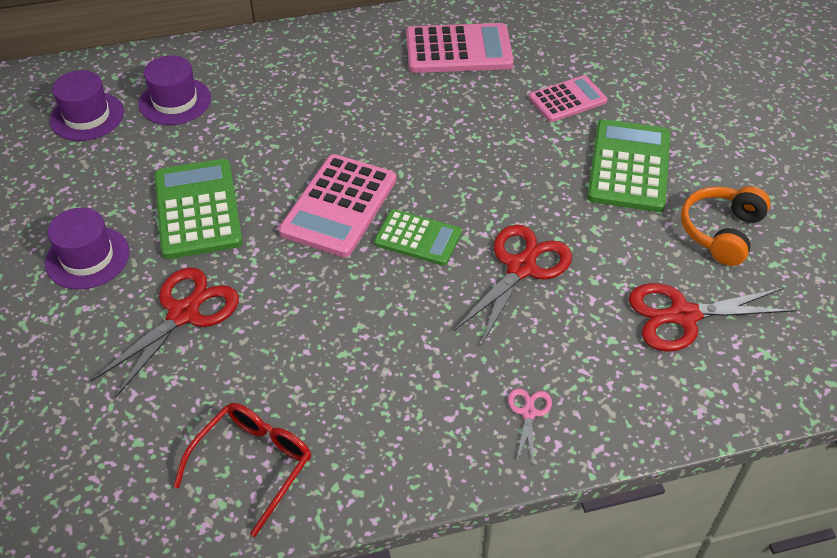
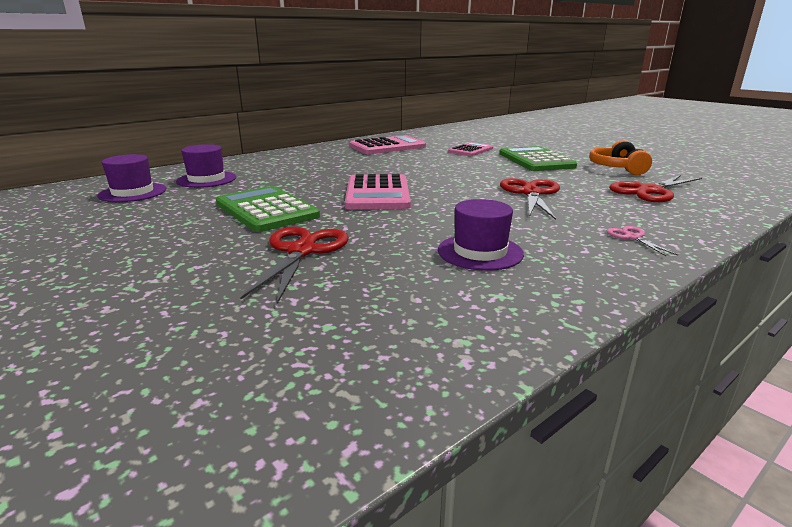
camera: 25 degrees left, 25 degrees down
purple hat [45,208,129,290] -> purple hat moved to [438,199,524,271]
red glasses [174,403,311,537] -> none
green calculator [374,209,462,266] -> none

